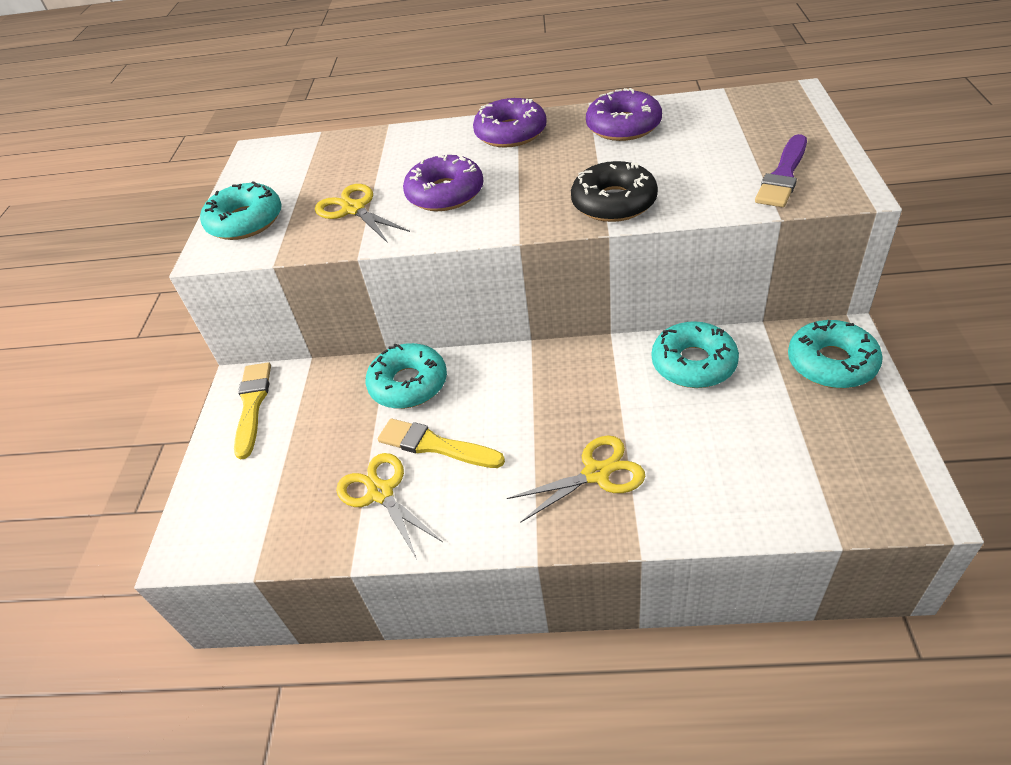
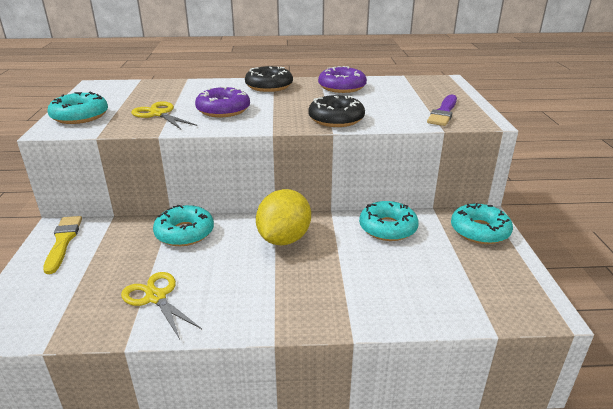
camera: 10 degrees left, 15 degrees down
yellow brush [378,419,505,468] -> none
purple donut [473,98,547,148] -> black donut [245,66,293,92]
yellow scissors [507,436,645,523] -> none
none -> yellow lemon [256,189,311,246]

